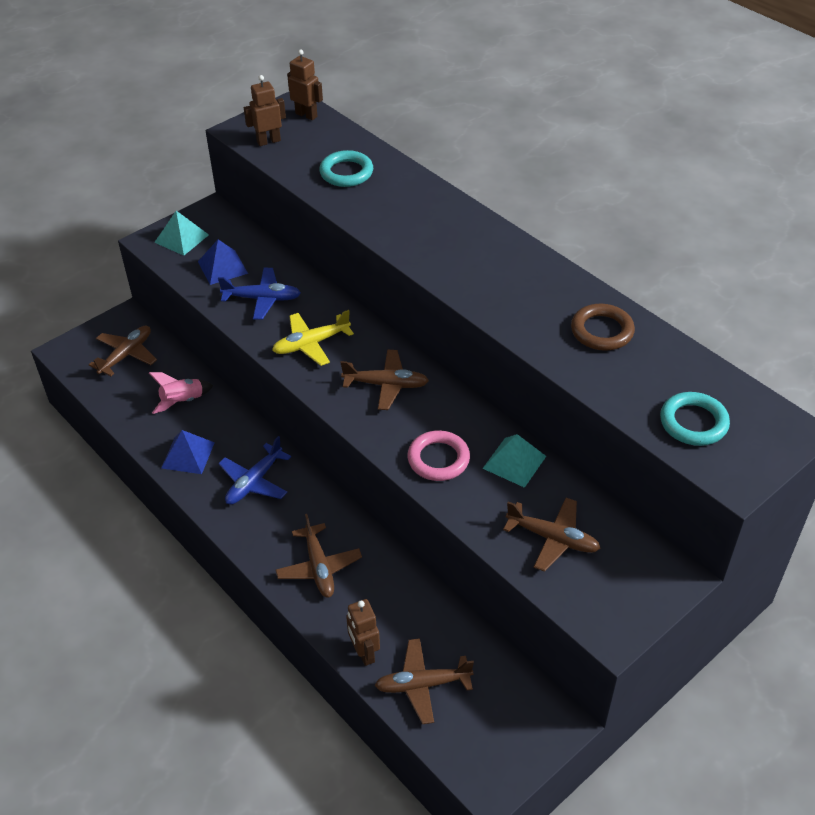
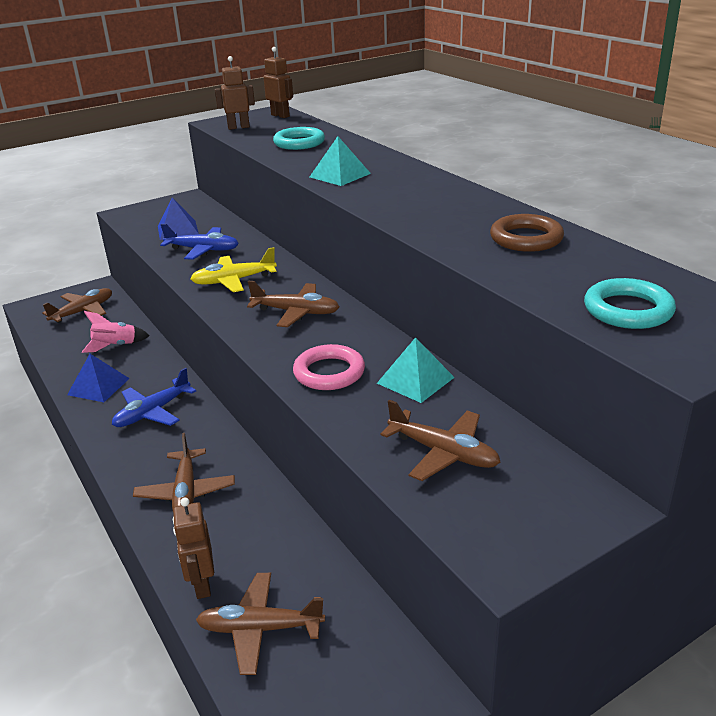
camera: 10 degrees right, 15 degrees down
turquoise pyramid [154,211,209,256] -> turquoise pyramid moved to [310,136,371,186]

